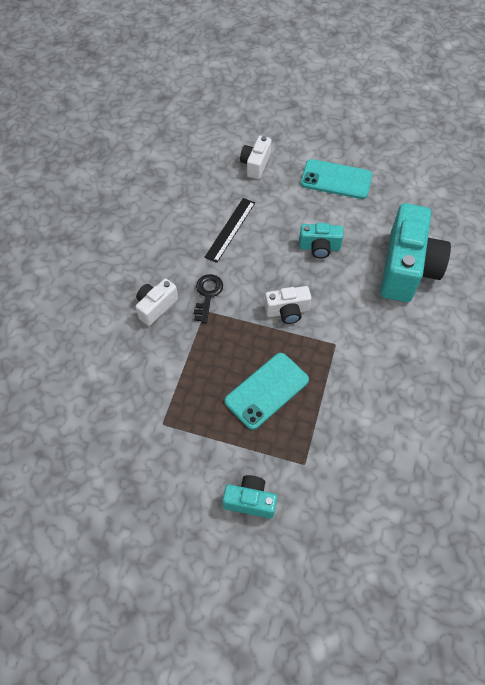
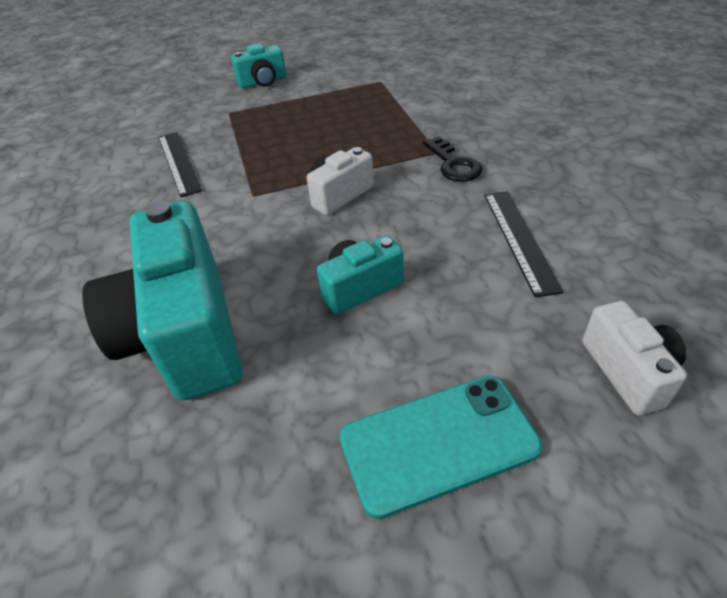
camera: 150 degrees right, 15 degrees down
white camera [136,279,178,326] -> none
turquoise phone [225,353,309,430] -> none
none -> black ruler [158,132,203,197]

